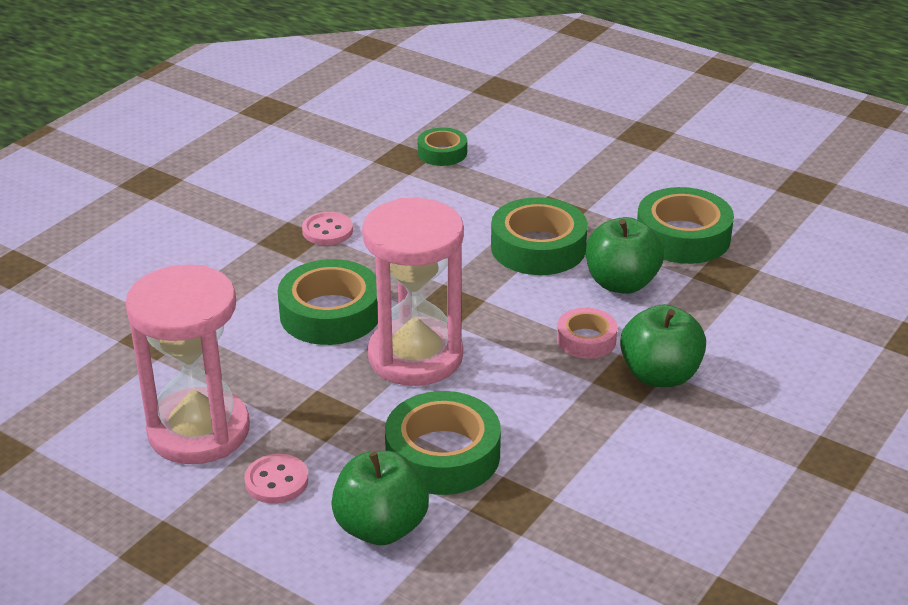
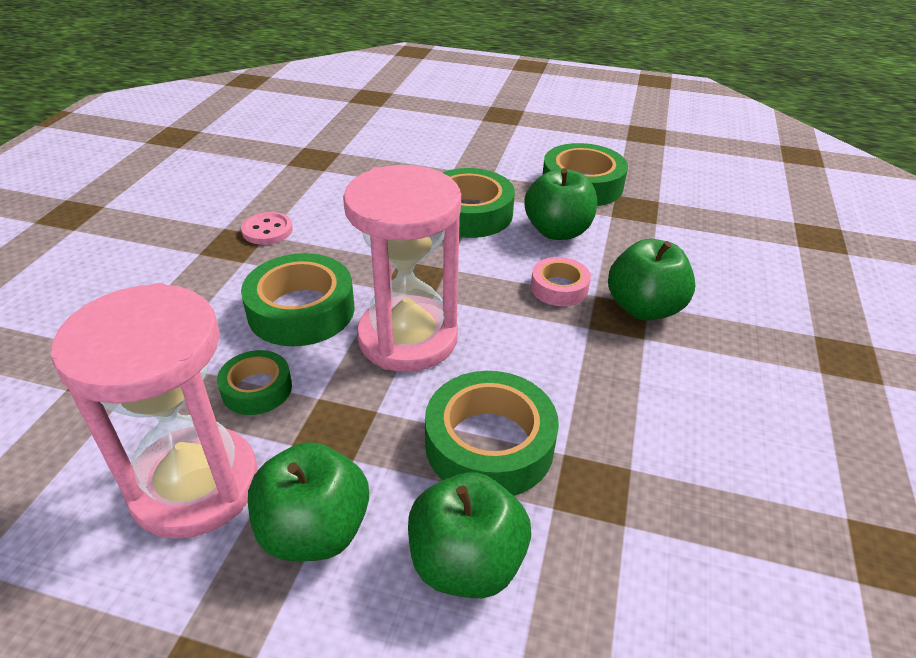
camera: 20 degrees left, 5 degrees up
pink button [244,454,309,504] -> green apple [248,442,369,561]
green tape [418,127,467,166] -> green tape moved to [217,350,292,415]

